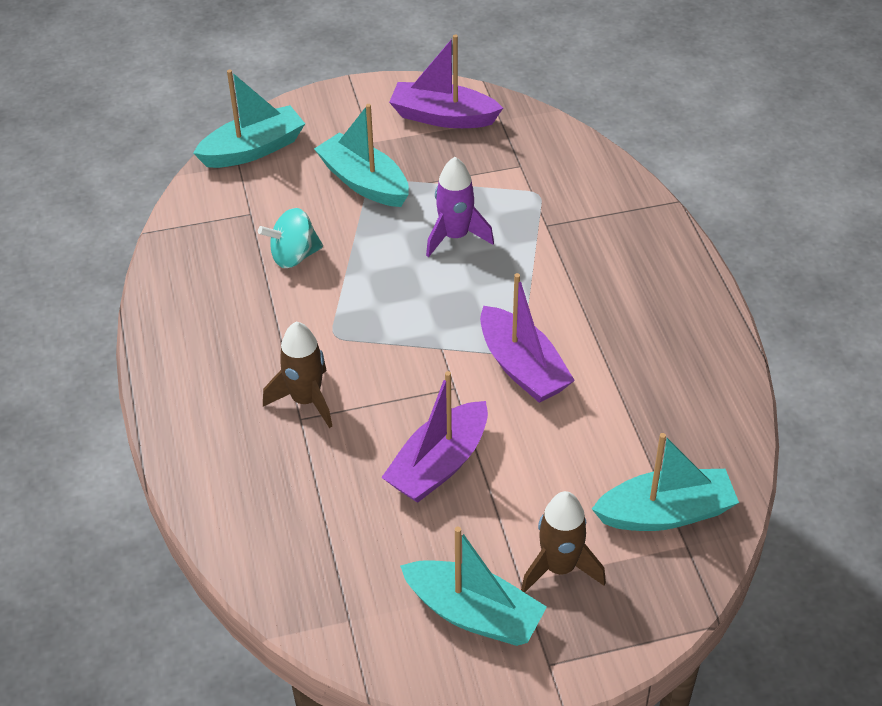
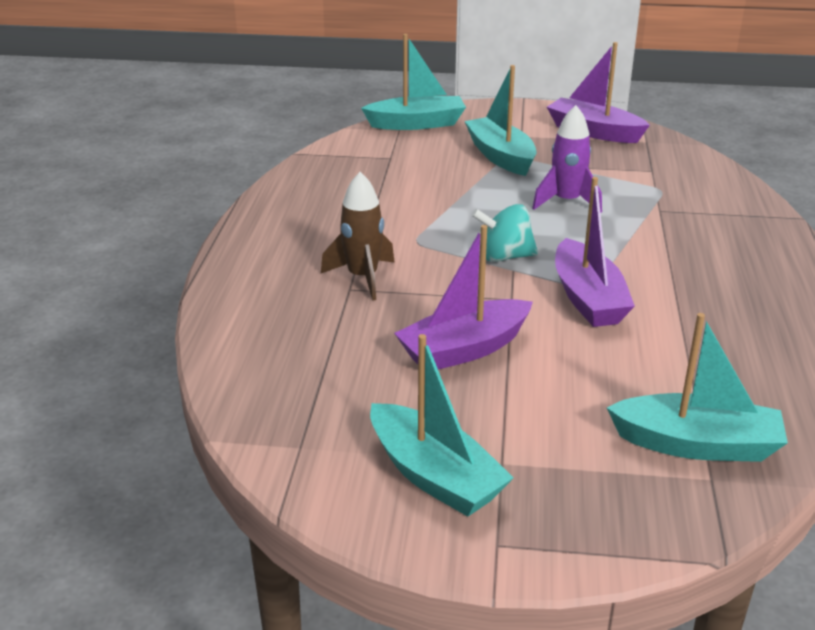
camera: 20 degrees right, 15 degrees down
turquoise spinning top [258,208,323,268] -> turquoise spinning top moved to [472,204,538,262]
brown rocket [521,491,606,593] -> none

